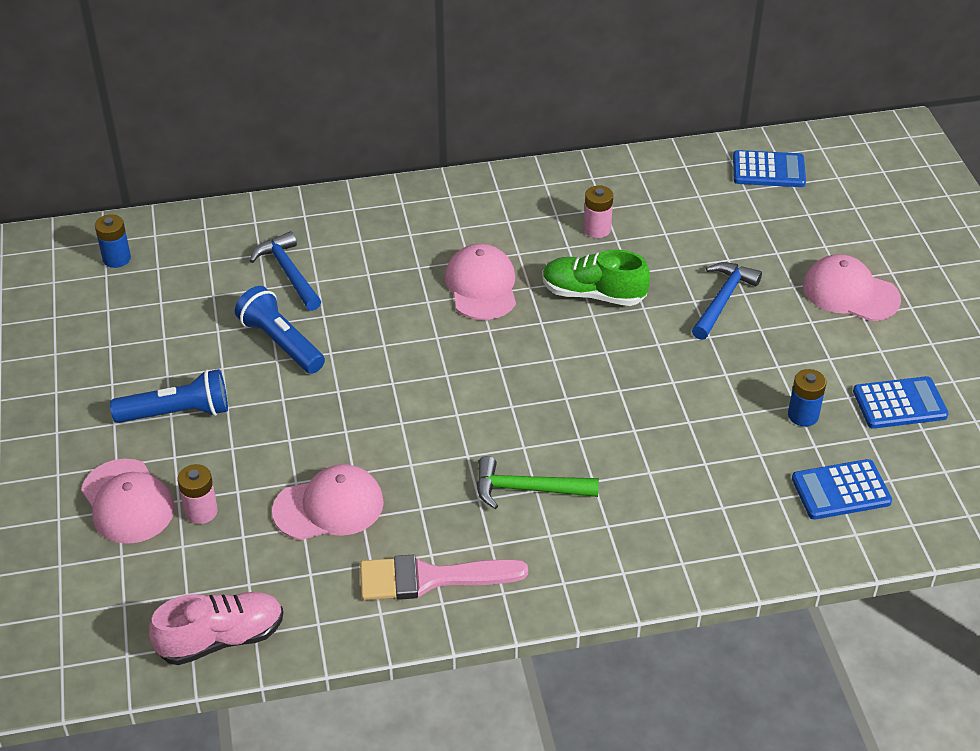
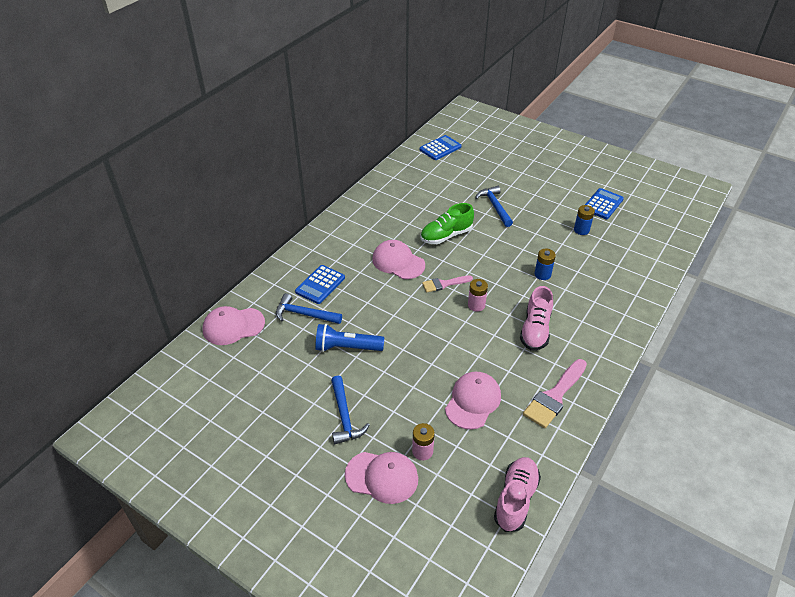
camera: 45 degrees left, 0 degrees up
blue battery [95,214,131,268] -> blue battery moved to [534,249,556,280]
blue flashlight [110,369,228,423] -> blue hammer [331,376,370,444]
green hammer [477,456,599,509] -> pink shoe [520,286,553,351]
pink battery [584,185,613,238] -> pink battery moved to [468,279,488,312]
blue calculator [792,459,892,520] -> blue calculator moved to [295,265,345,304]
pink cap [803,254,901,321] -> pink cap moved to [203,306,265,345]
none -> pink brush [422,275,473,293]

